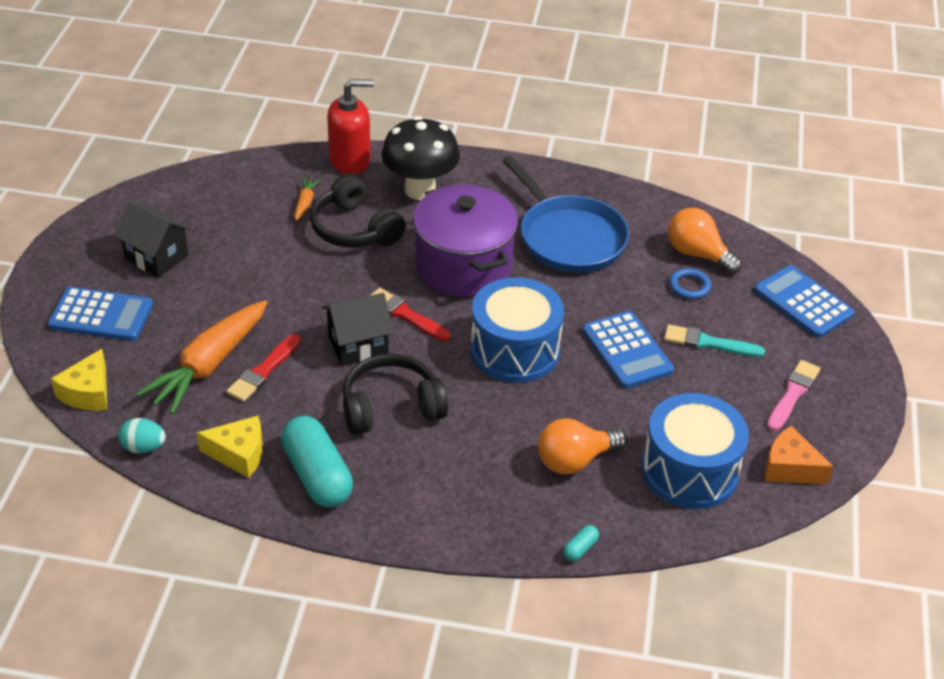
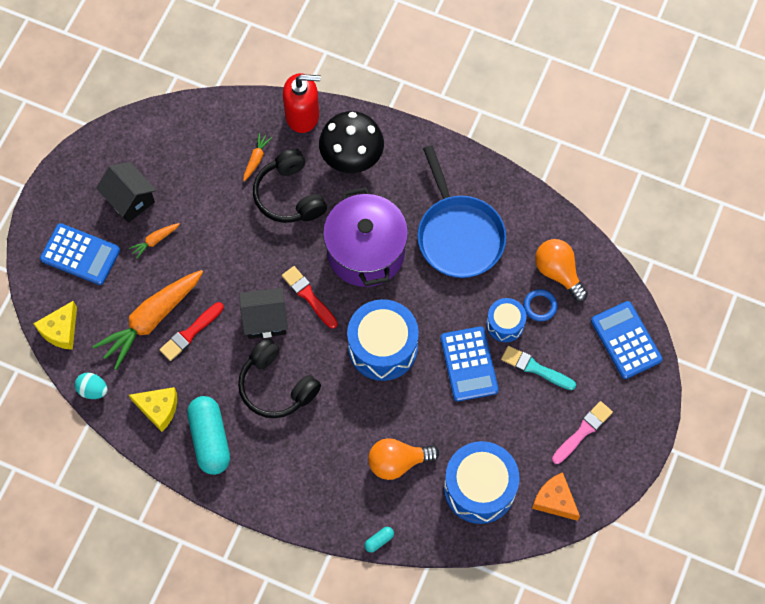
camera: 15 degrees right, 25 degrees up
black headphones [343,353,448,435] -> black headphones turned 135 degrees counterclockwise [238,338,321,418]
none -> orange carrot [129,223,180,259]
none -> blue drum [486,298,527,342]

